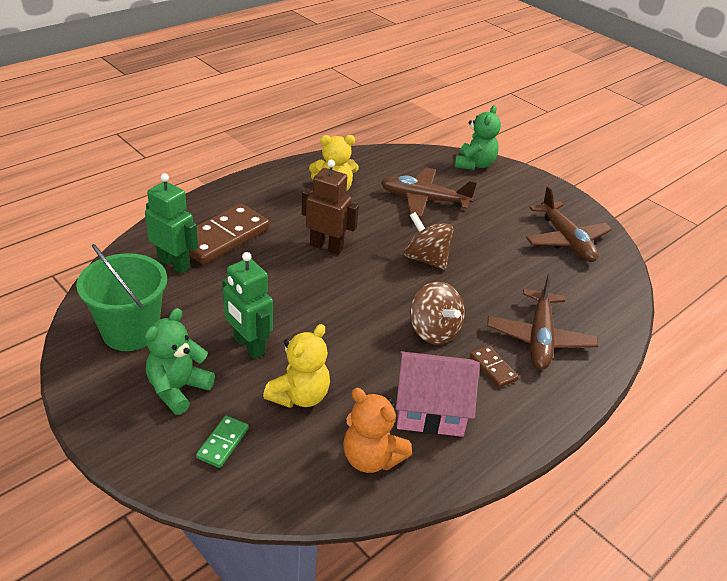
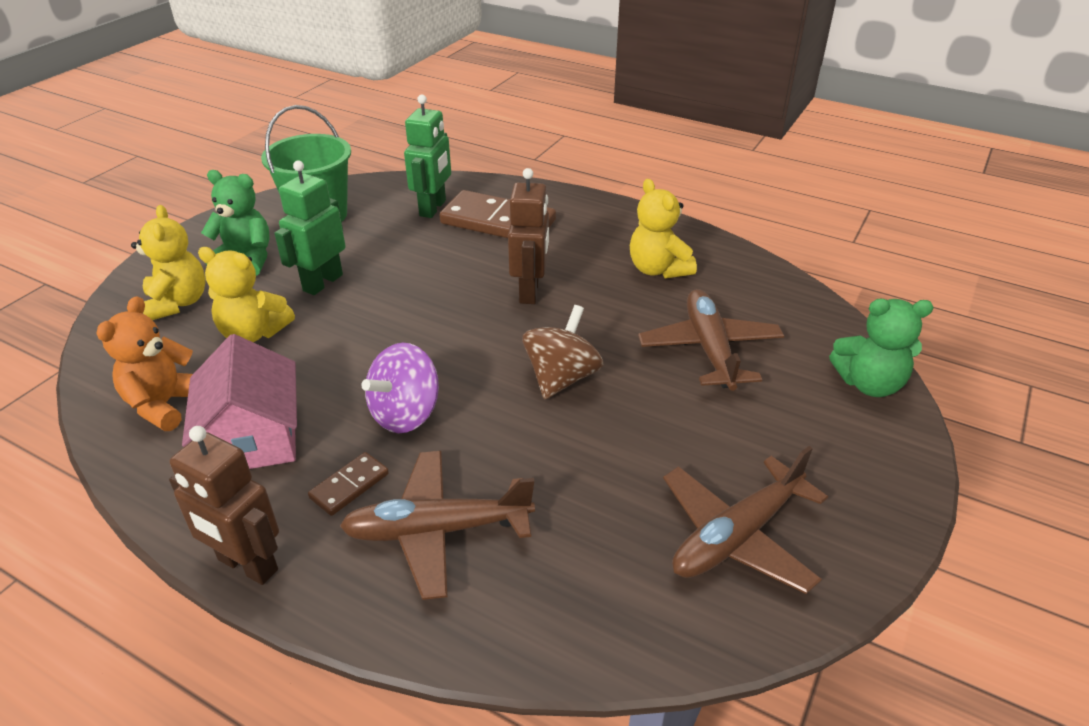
camera: 75 degrees right, 0 degrees up
green domino [196,416,249,468] -> yellow teddy bear [131,205,206,320]
brown spinning top [410,281,465,344] -> purple spinning top [361,343,439,433]
none -> brown robot [169,426,279,585]

